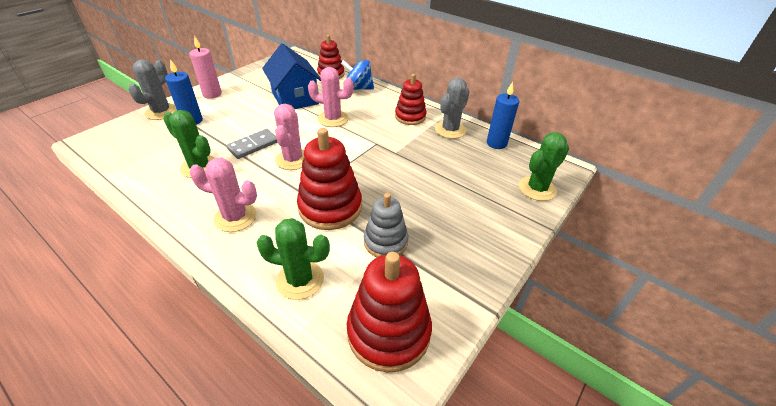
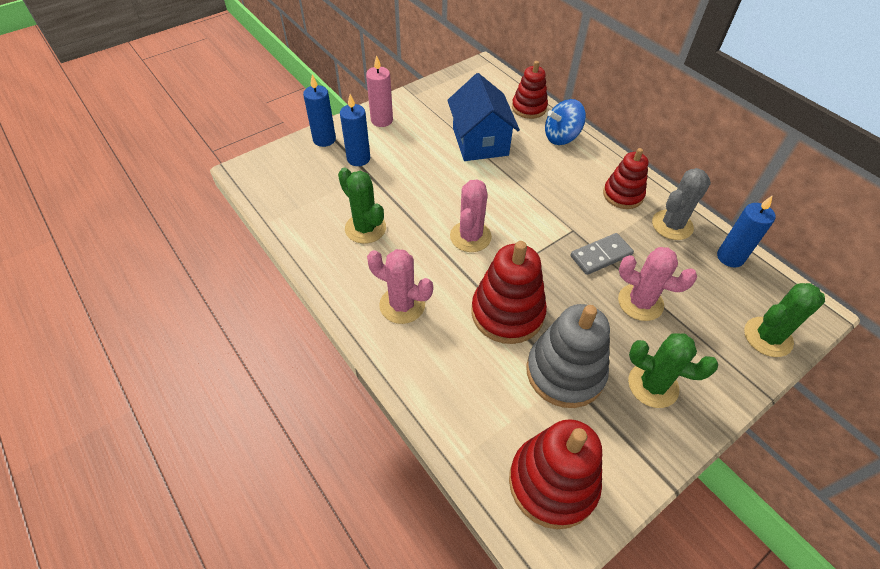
camera: 15 degrees right, 10 degrees up
grey cactus [128,59,177,120] -> blue candle [303,75,336,147]
grey domino [226,129,278,159] -> grey domino moved to [570,233,634,275]
green cactus [257,218,330,300] -> green cactus moved to [628,333,718,408]
pink cactus [308,67,354,127] -> pink cactus moved to [618,247,697,321]
blue spinning top [341,60,374,90] -> blue spinning top turned 45 degrees counterclockwise [545,99,586,145]
grey stacking toy [364,193,408,257] -> grey stacking toy [526,304,610,408], size x1.55

